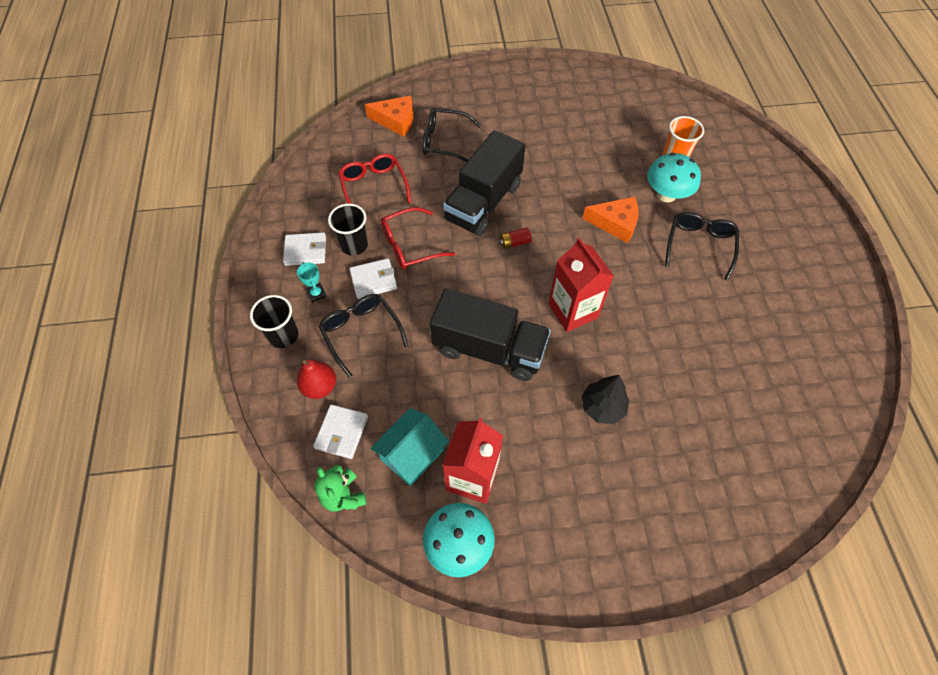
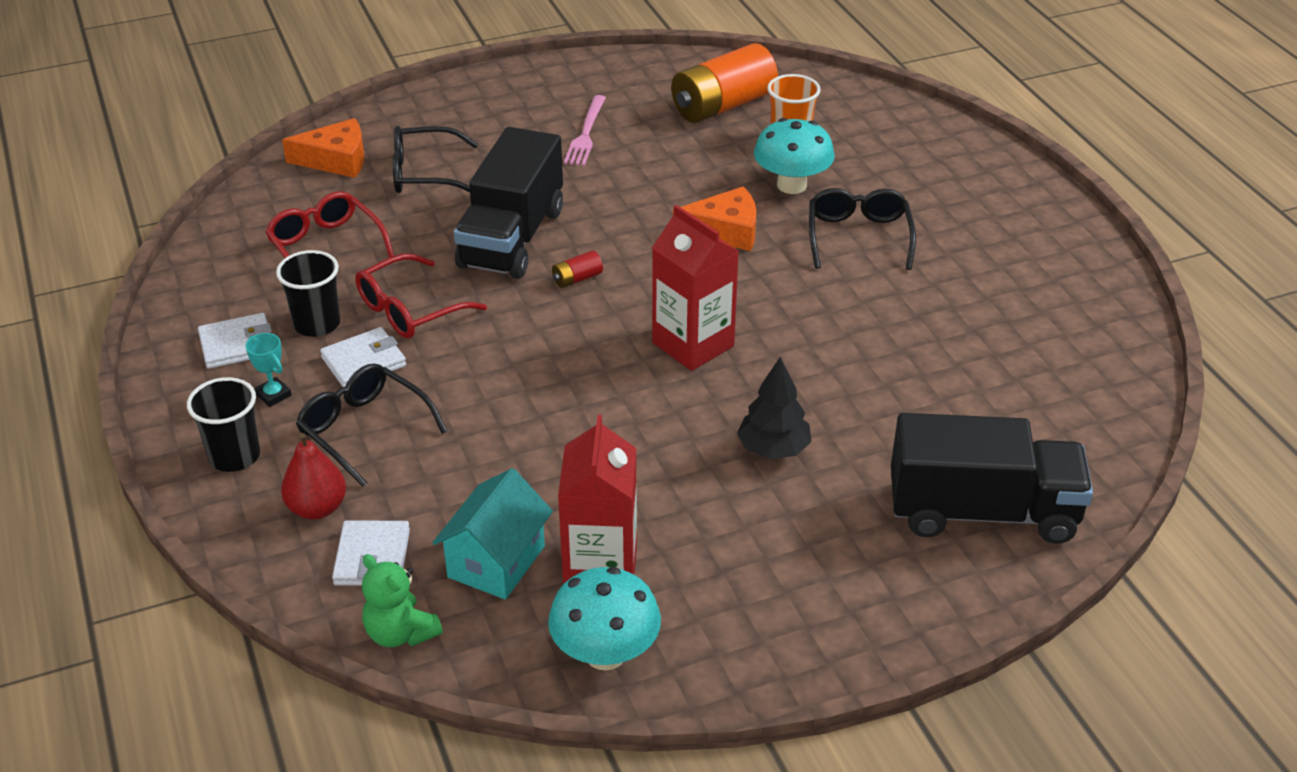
camera: 15 degrees left, 20 degrees down
black truck [430,288,551,381] -> black truck moved to [891,413,1093,544]
none -> pink fork [564,95,606,166]
none -> orange battery [671,43,778,123]

